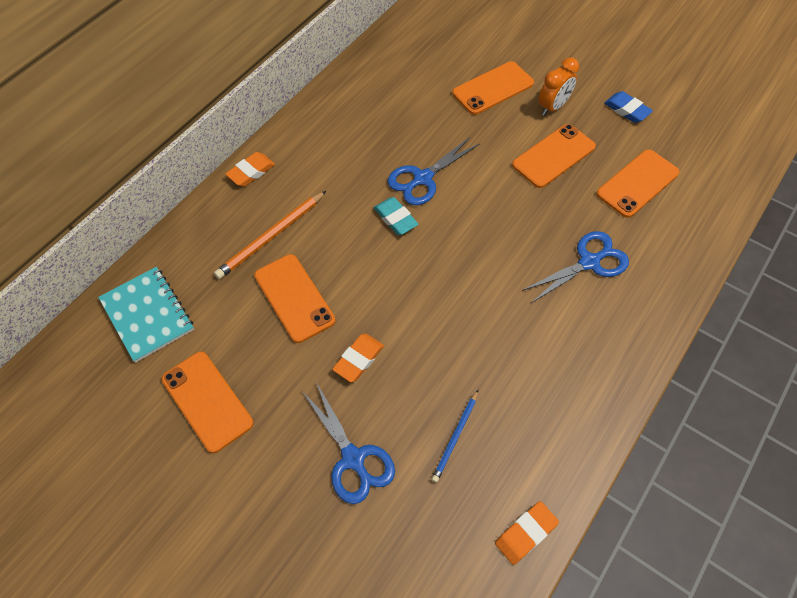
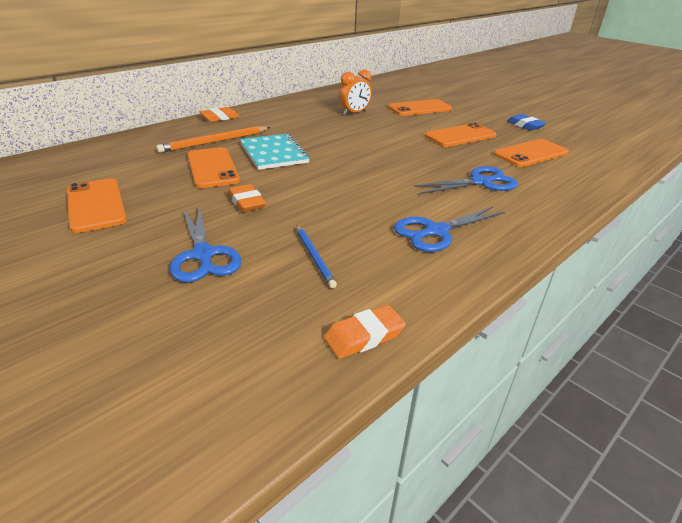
camera: 10 degrees right, 25 degrees down
turquoise notebook [98,267,194,363] -> turquoise notebook moved to [240,133,310,170]
orange eraser [332,334,384,382] -> orange eraser turned 75 degrees counterclockwise [228,184,266,212]
turquoise eraser [374,197,418,235] -> none
blue scissors [388,137,479,205] -> blue scissors moved to [394,207,505,252]
blue pencil [431,390,478,483] -> blue pencil turned 60 degrees counterclockwise [297,225,337,288]
orange clock [539,57,579,116] -> orange clock moved to [339,69,372,115]

